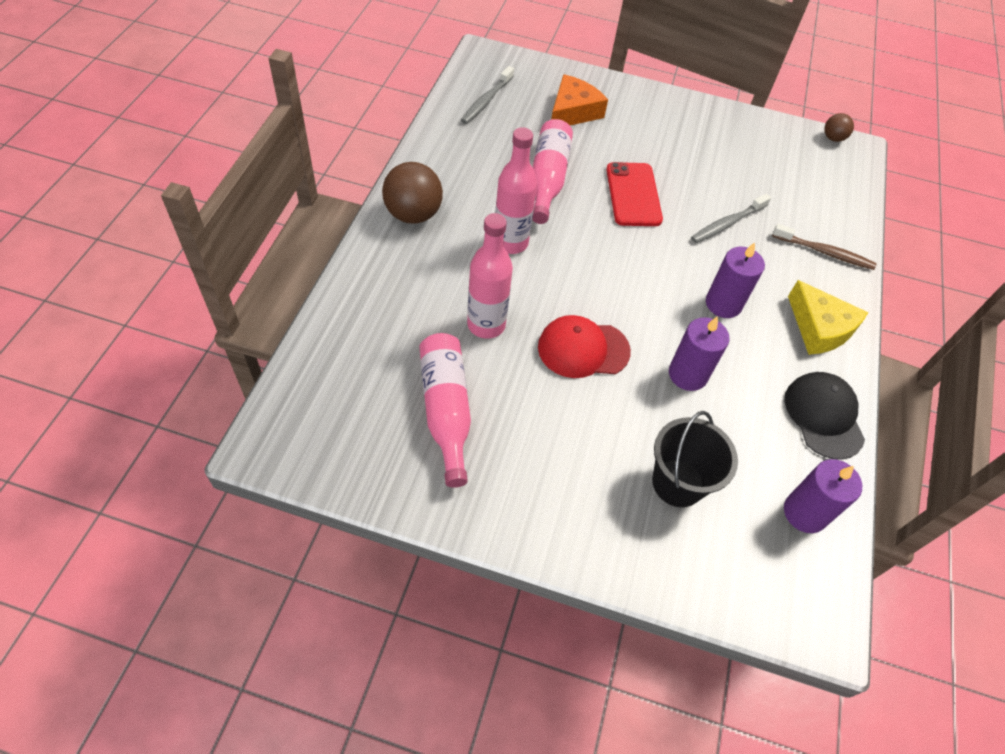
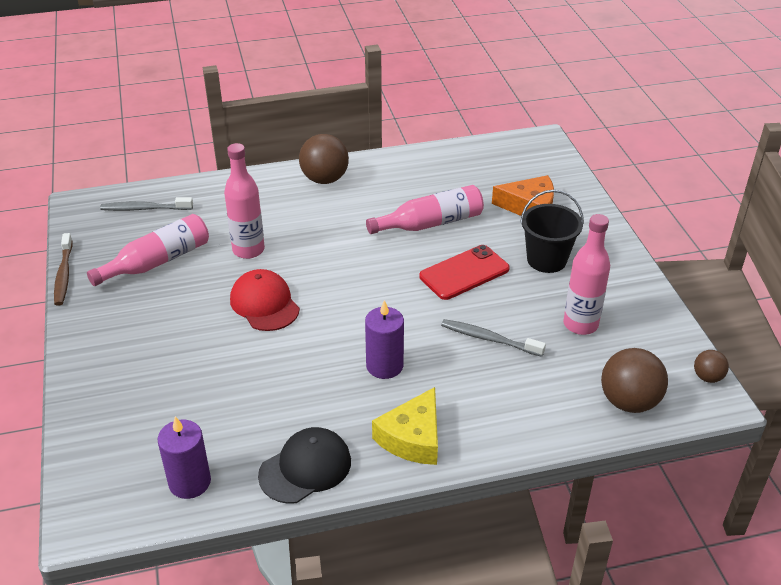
camera: 65 degrees right, 15 degrees down
grey toothbrush [461,66,514,124] -> grey toothbrush moved to [100,197,193,211]
pink bottle [495,127,537,254] -> pink bottle moved to [563,214,610,335]
black bucket [652,411,738,507] -> black bucket moved to [520,190,584,273]
purple candle [669,316,730,391] -> none
brown toothbrush [772,224,876,270] -> brown toothbrush moved to [54,233,73,306]
none -> brown ball [601,348,668,413]

